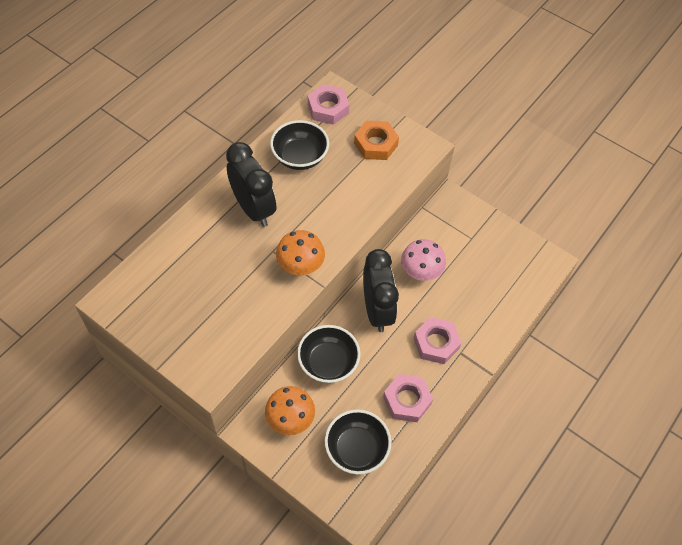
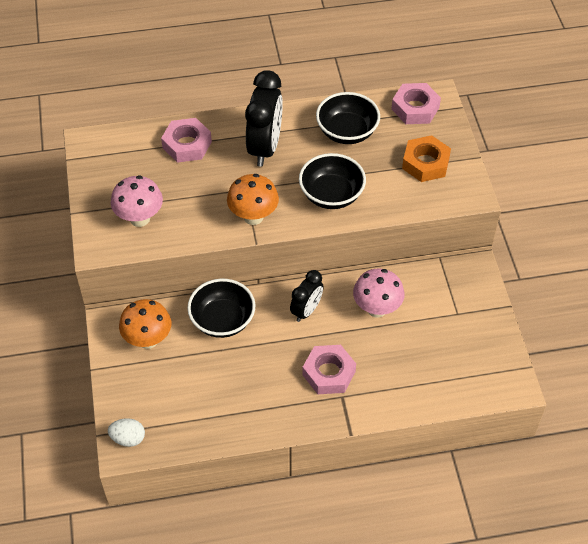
camera: 45 degrees right, 5 degrees down
black bowl [325,409,392,474] -> black bowl moved to [299,153,366,209]
black clock [363,249,399,332] -> black clock [290,270,323,322], size x0.59
pink nut [383,374,433,422] -> pink nut moved to [161,118,212,163]
none -> white egg [108,418,145,447]
none -> pink mushroom [111,176,163,227]

